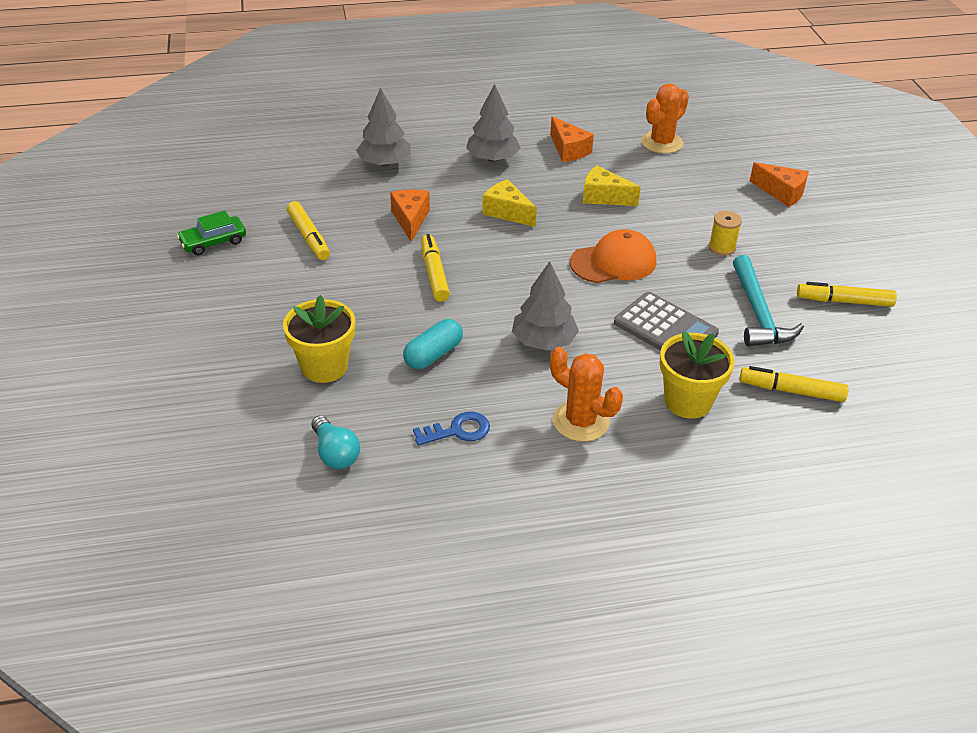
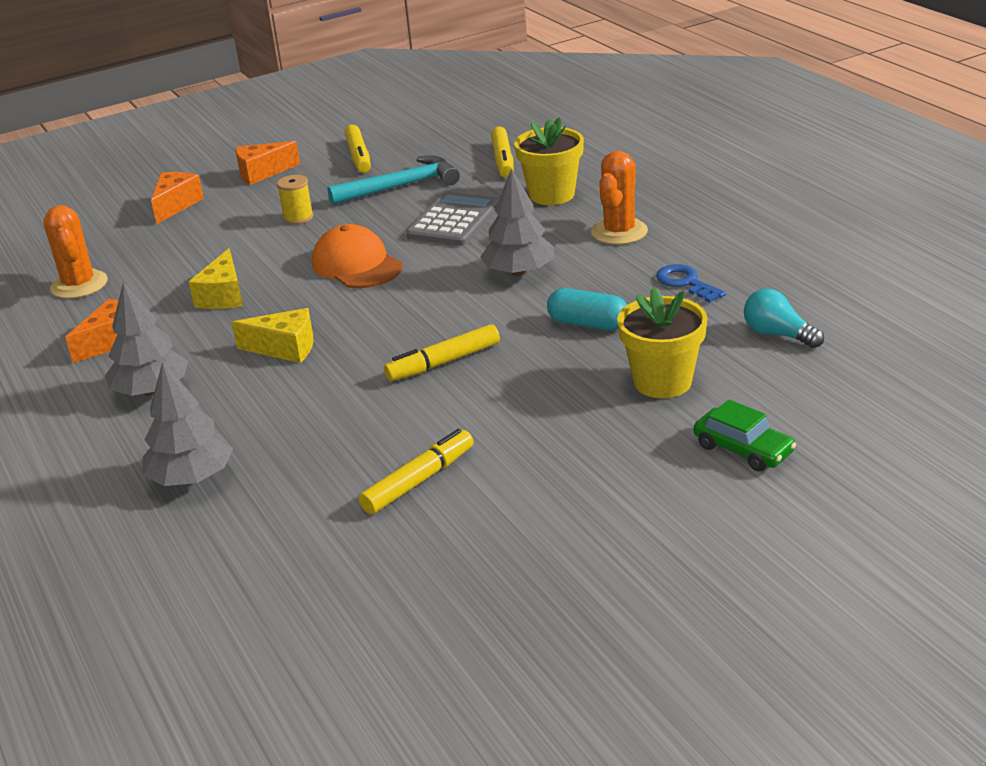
camera: 105 degrees left, 10 degrees down
green car [177,211,246,255] -> green car moved to [694,400,796,472]
turquoise light bulb [312,415,360,469] -> turquoise light bulb turned 90 degrees counterclockwise [744,288,824,348]
orange cheese [390,190,430,242] -> orange cheese moved to [235,141,300,185]
yellow cheese [482,179,537,227] -> yellow cheese turned 105 degrees counterclockwise [231,308,314,363]
orange cactus [641,83,689,154] -> orange cactus turned 45 degrees clockwise [43,205,108,299]

